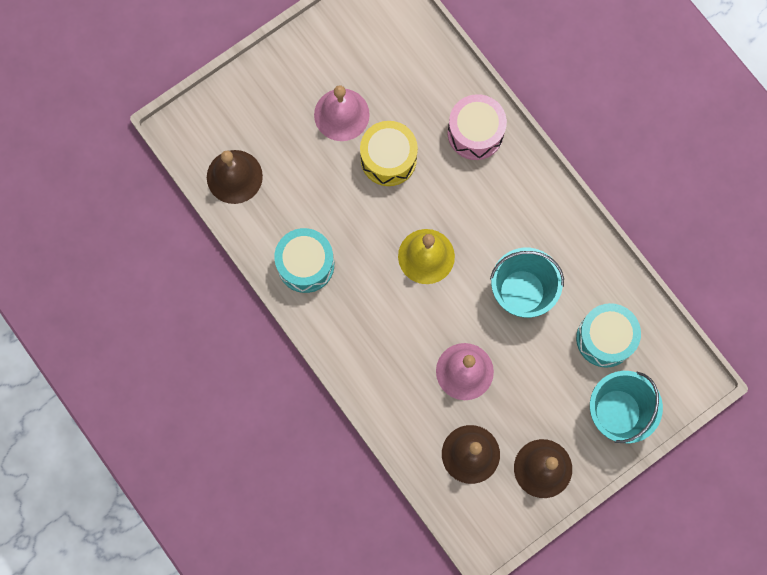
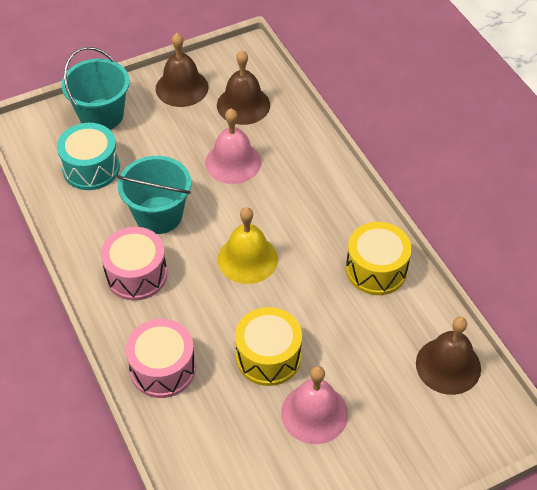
camera: 170 degrees left, 25 degrees down
turquoise drum [274,228,334,293] -> yellow drum [346,222,412,295]
none -> pink drum [101,227,167,301]

